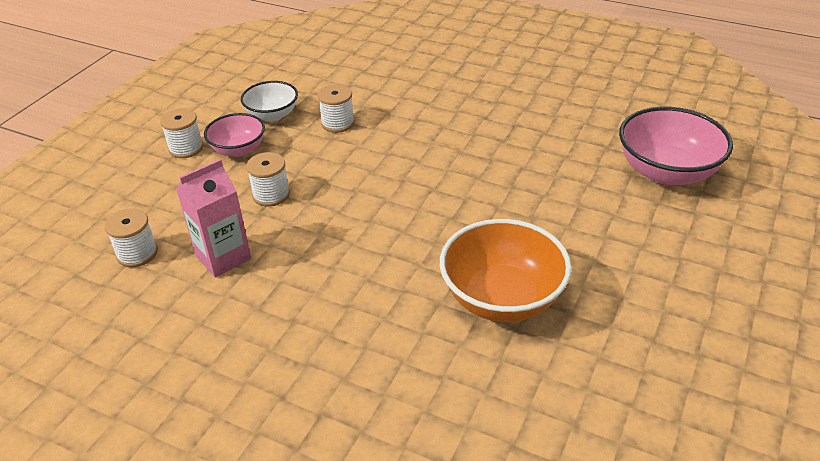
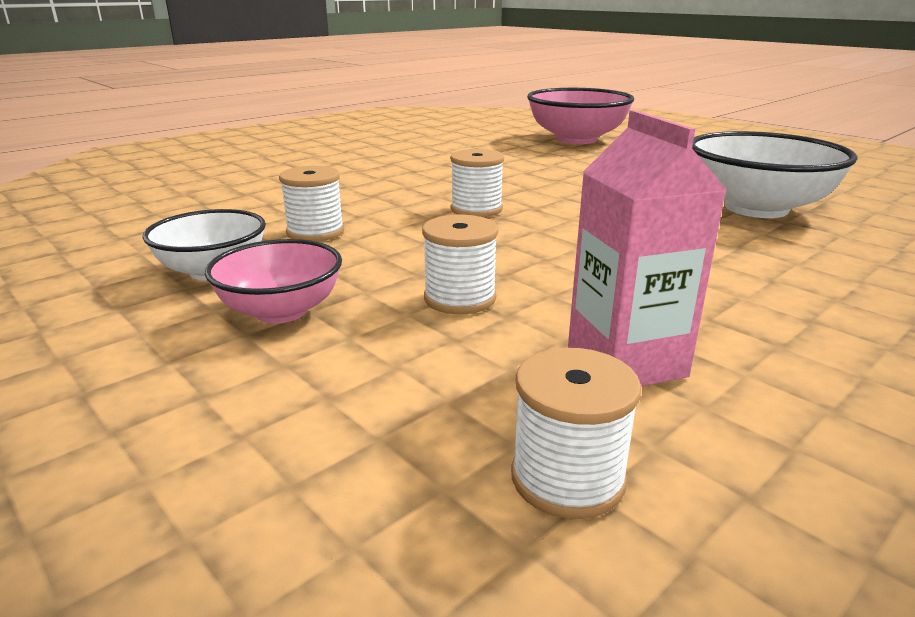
camera: 70 degrees left, 15 degrees down
white spool [160,108,204,158] -> white spool moved to [450,149,504,217]
orange bowl [440,219,571,322] -> white bowl [692,131,857,218]

